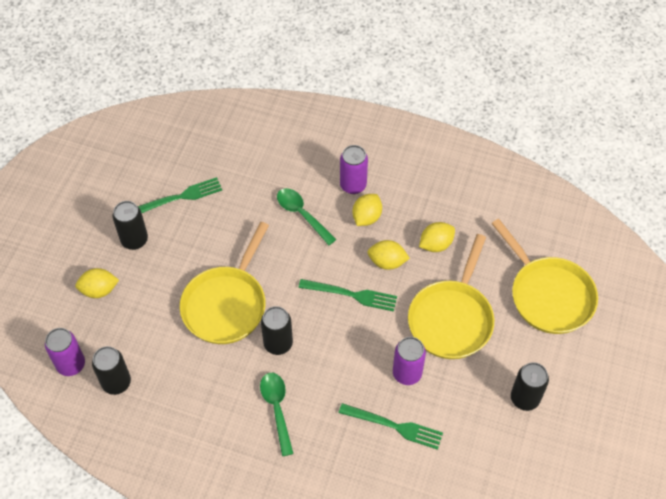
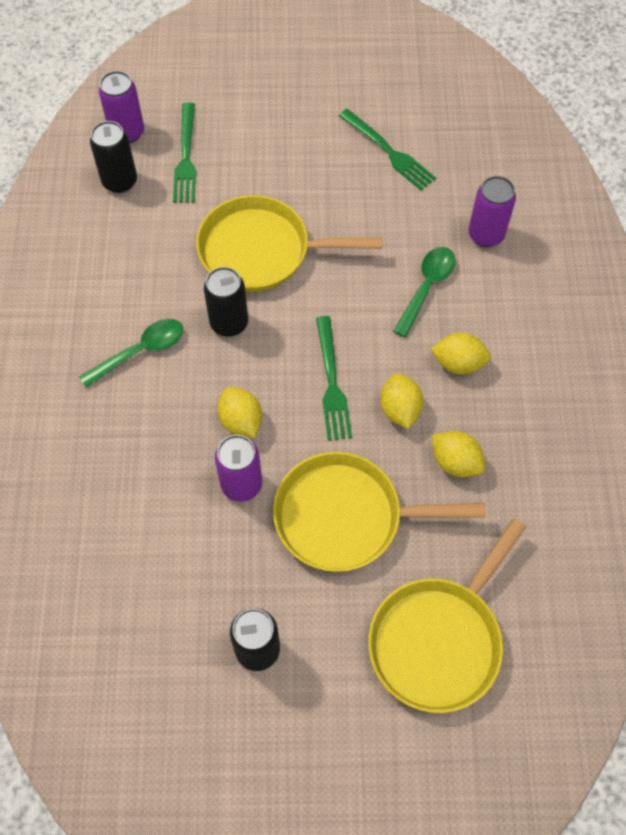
camera: 70 degrees right, 5 degrees up
yellow lemon [75,268,119,298] -> yellow lemon moved to [218,387,262,438]
black can [113,201,148,250] -> none
green fork [339,403,443,450] -> green fork moved to [173,103,196,203]
purple can [340,145,368,194] -> purple can moved to [469,176,516,247]

